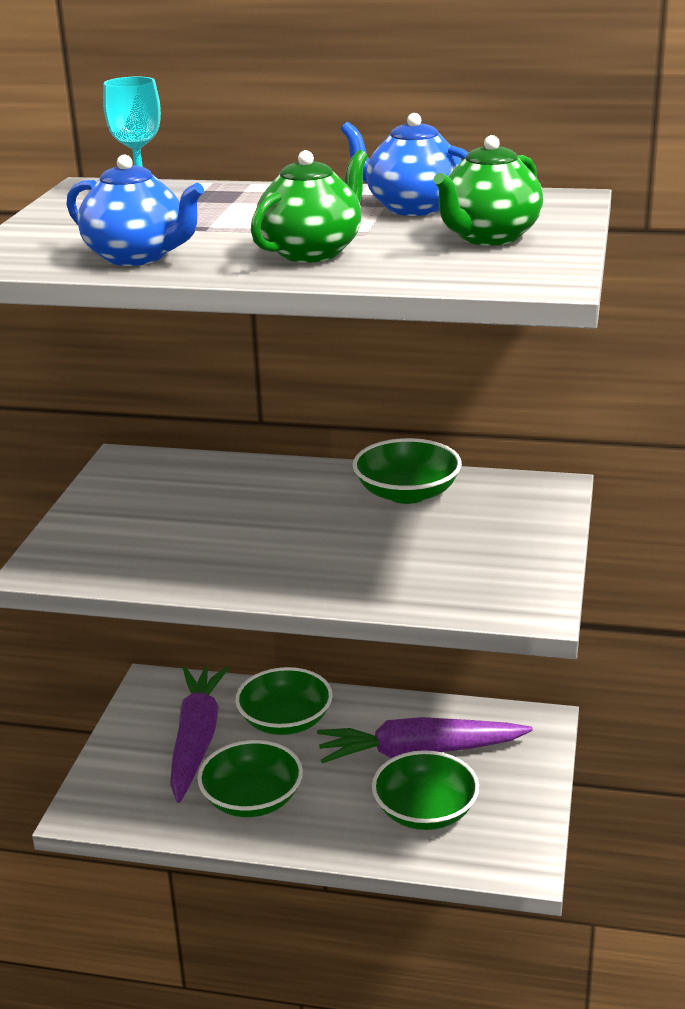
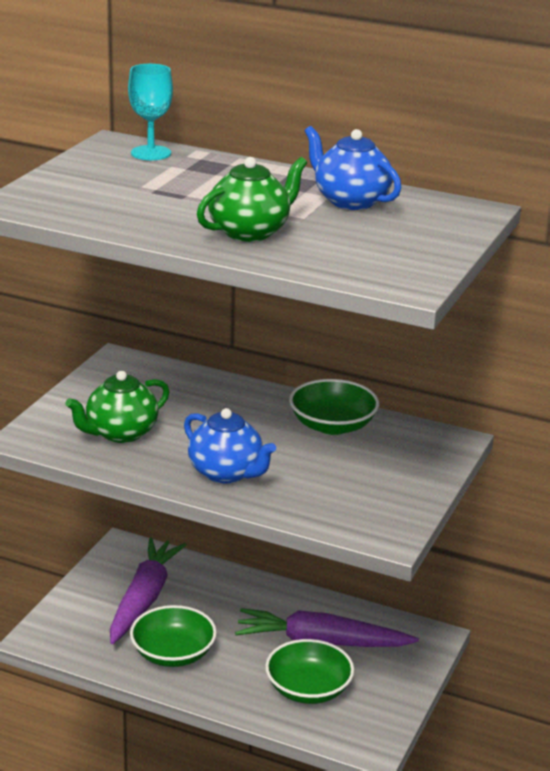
camera: 10 degrees right, 0 degrees up
blue teapot [66,155,204,266] -> blue teapot moved to [184,408,276,483]
green bowl [235,667,332,735] -> none
green teapot [434,135,543,246] -> green teapot moved to [65,370,169,443]

